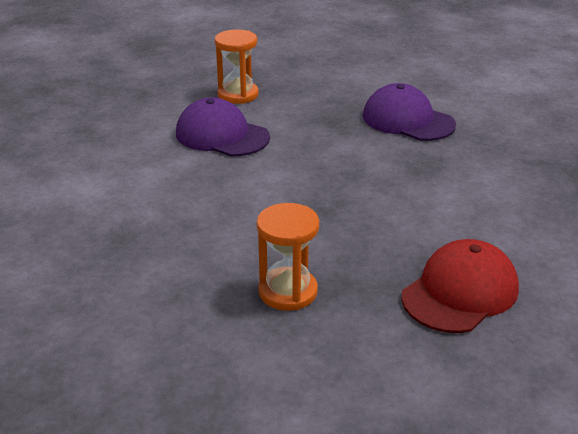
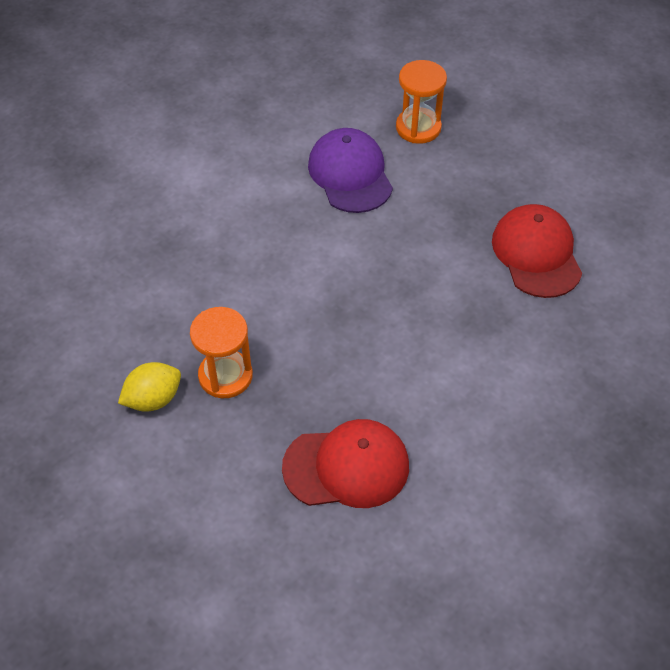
camera: 40 degrees right, 20 degrees up
purple cap [363,83,456,141] -> red cap [492,204,582,298]
none -> yellow lemon [118,362,181,412]

